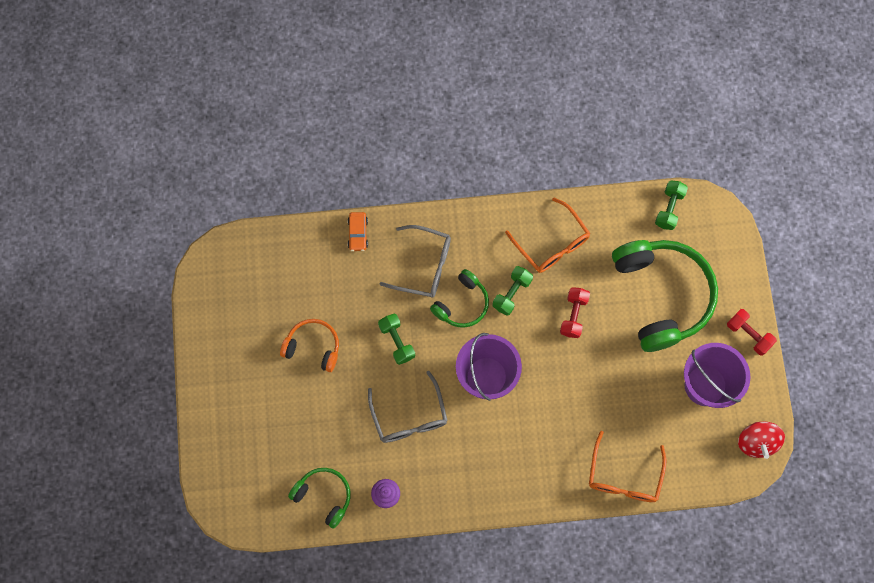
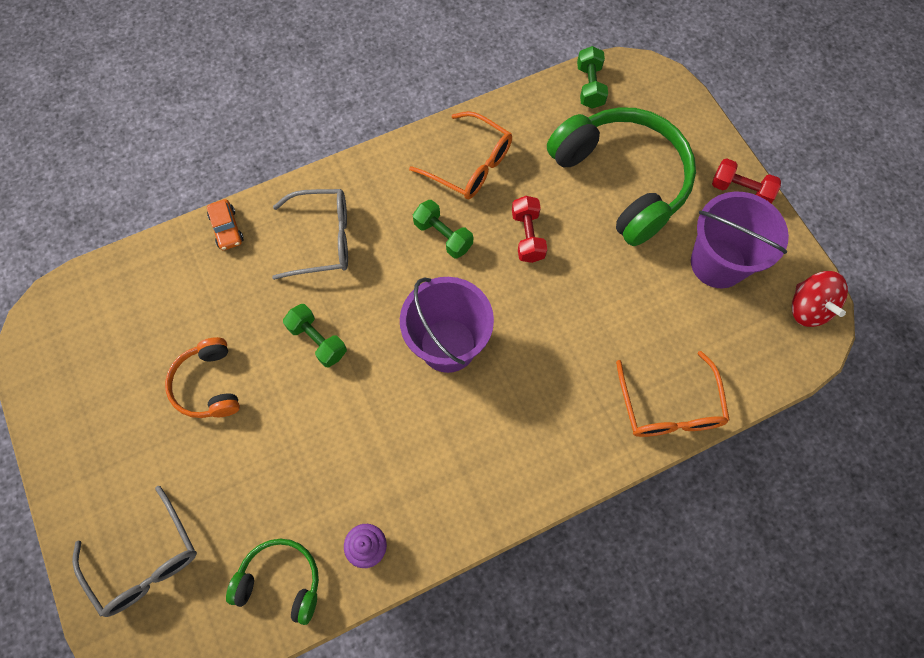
camera: 20 degrees left, 5 degrees down
orange headphones [280,319,339,372] -> orange headphones turned 105 degrees counterclockwise [165,337,240,418]
grey glasses [368,371,448,443] -> grey glasses moved to [72,486,197,617]
green headphones [430,269,489,328] -> none
green dumbbell [493,266,533,316] -> green dumbbell turned 60 degrees counterclockwise [413,200,473,258]

